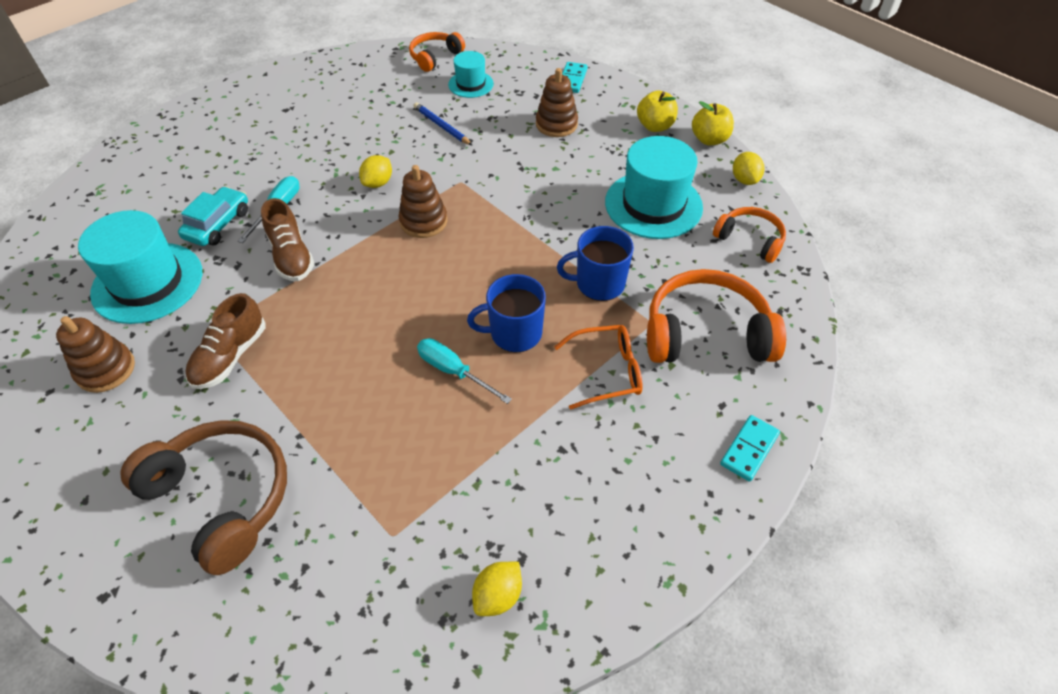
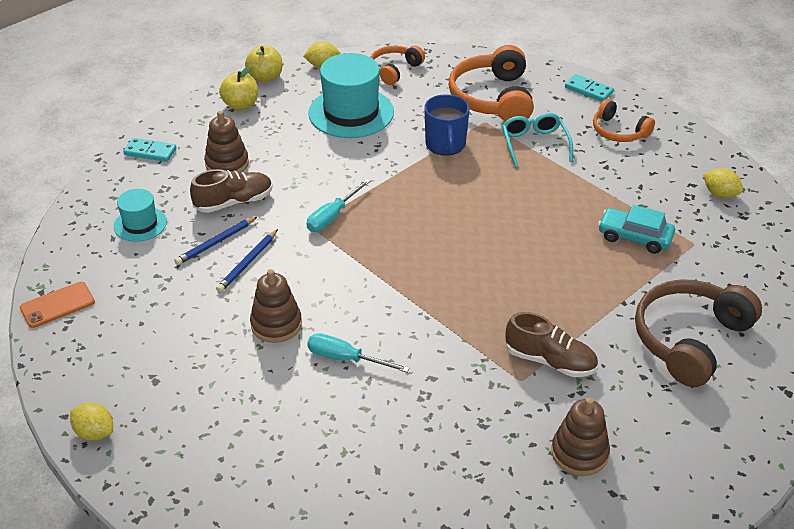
camera: 90 degrees left, 10 degrees down
turquoise hat [78,210,202,324] -> none
turquoise car [178,186,248,246] -> turquoise car moved to [598,205,675,254]
brown shoe [261,198,314,281] -> brown shoe moved to [190,169,273,213]
yellow lemon [359,155,392,188] -> yellow lemon moved to [70,403,113,441]
brown stacking toy [399,165,447,238] -> brown stacking toy moved to [250,269,302,343]
orange headphones [409,32,465,72] -> orange headphones moved to [593,99,655,142]
turquoise screwdriver [417,338,512,404] -> turquoise screwdriver moved to [307,179,371,232]
blue mug [467,274,546,352] -> none
orange glasses [554,325,643,410] -> turquoise glasses [502,113,573,168]
none -> orange phone [20,282,95,328]
none -> blue pencil [216,229,278,292]

